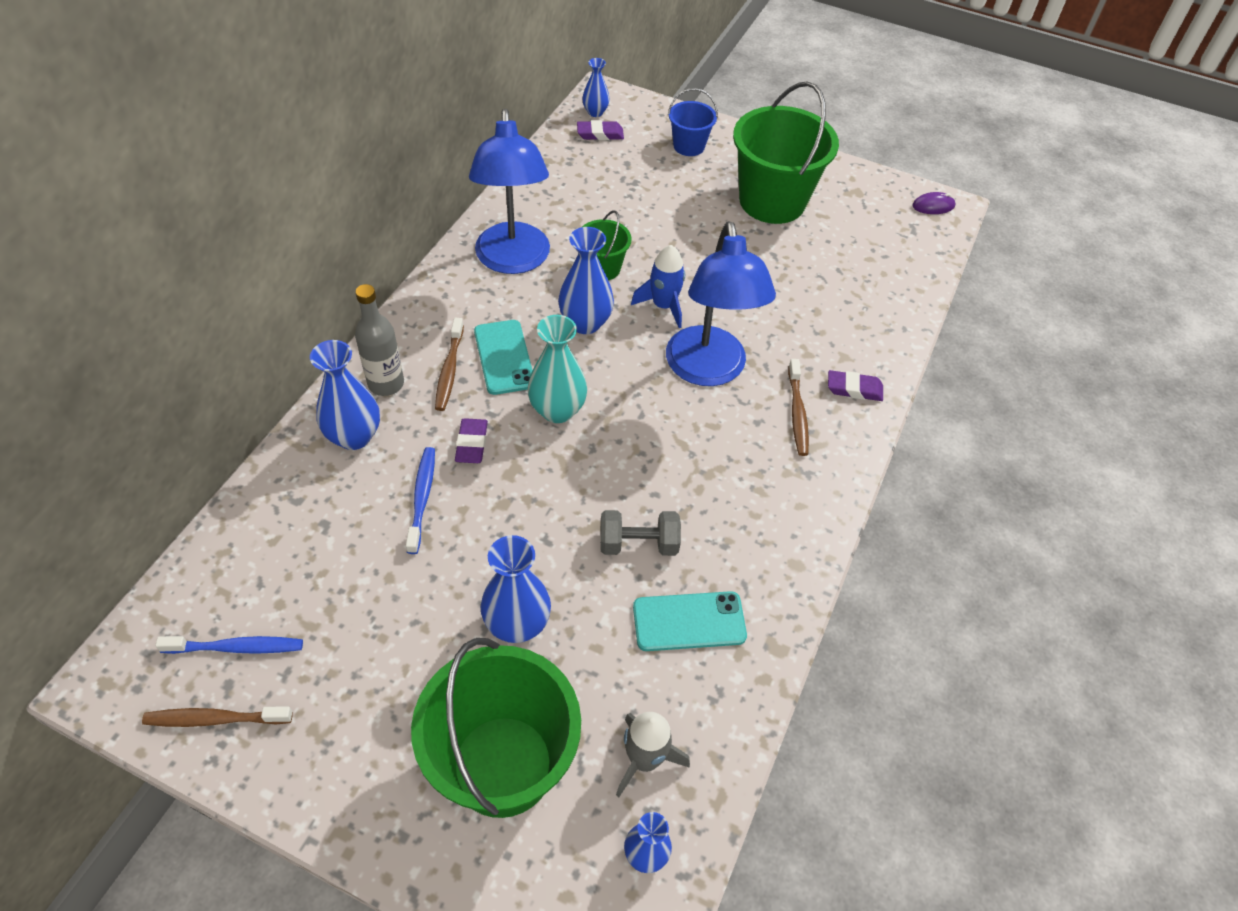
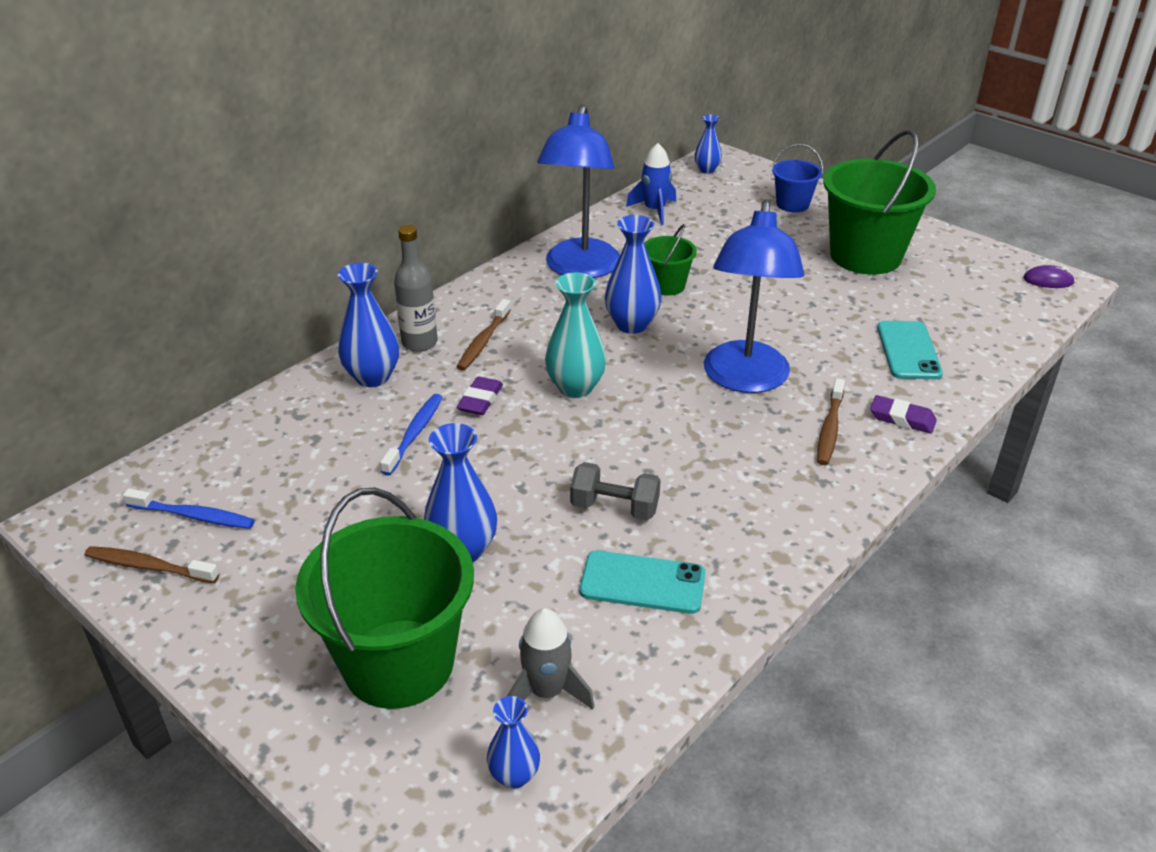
camera: 20 degrees right, 15 degrees down
turquoise phone [474,320,533,395] -> turquoise phone moved to [877,321,943,379]
purple eraser [577,120,624,140] -> none
blue rocket [631,245,685,328] -> blue rocket moved to [626,143,676,225]

